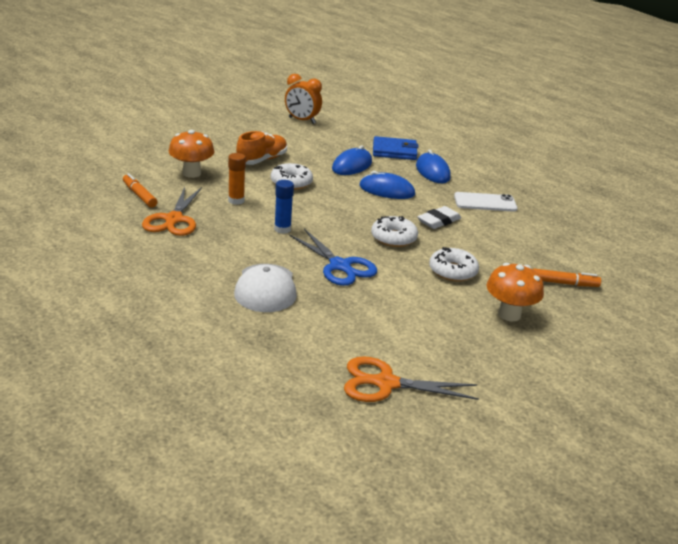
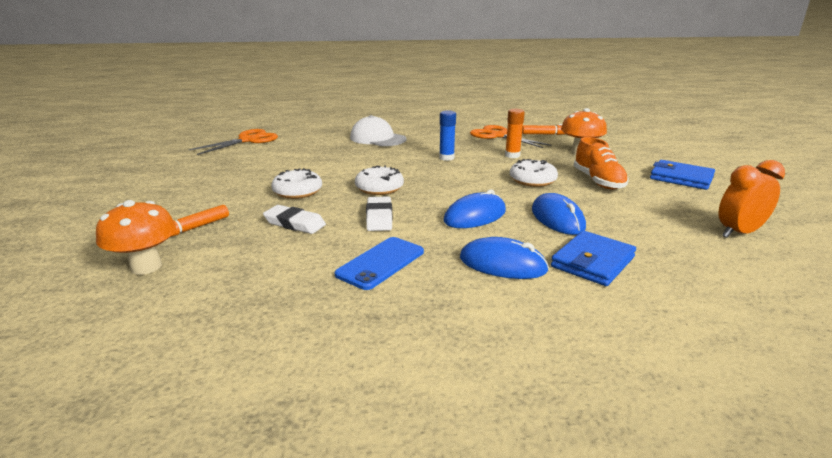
camera: 130 degrees right, 5 degrees down
blue scissors [289,229,377,286] -> none
white phone [454,192,518,212] -> blue phone [335,237,424,290]
orange mushroom [487,263,544,321] -> orange mushroom moved to [96,200,176,275]
none -> white eraser [263,205,326,234]
none -> blue wallet [650,160,715,190]

